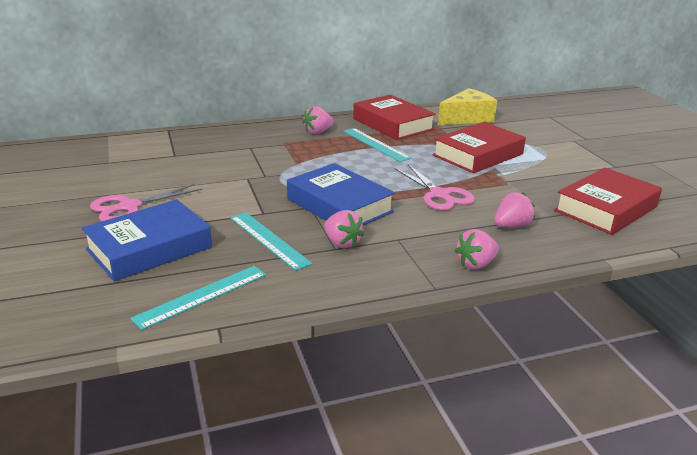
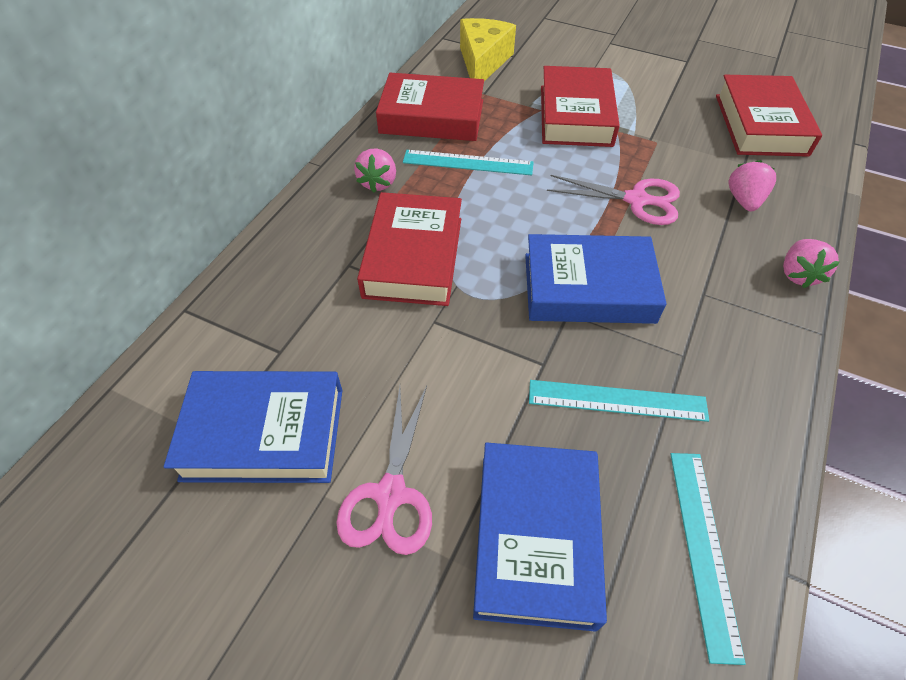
camera: 45 degrees left, 25 degrees up
pink strawberry [324,210,365,249] -> none
none -> blue book [164,371,343,483]
none -> red book [357,192,462,306]

